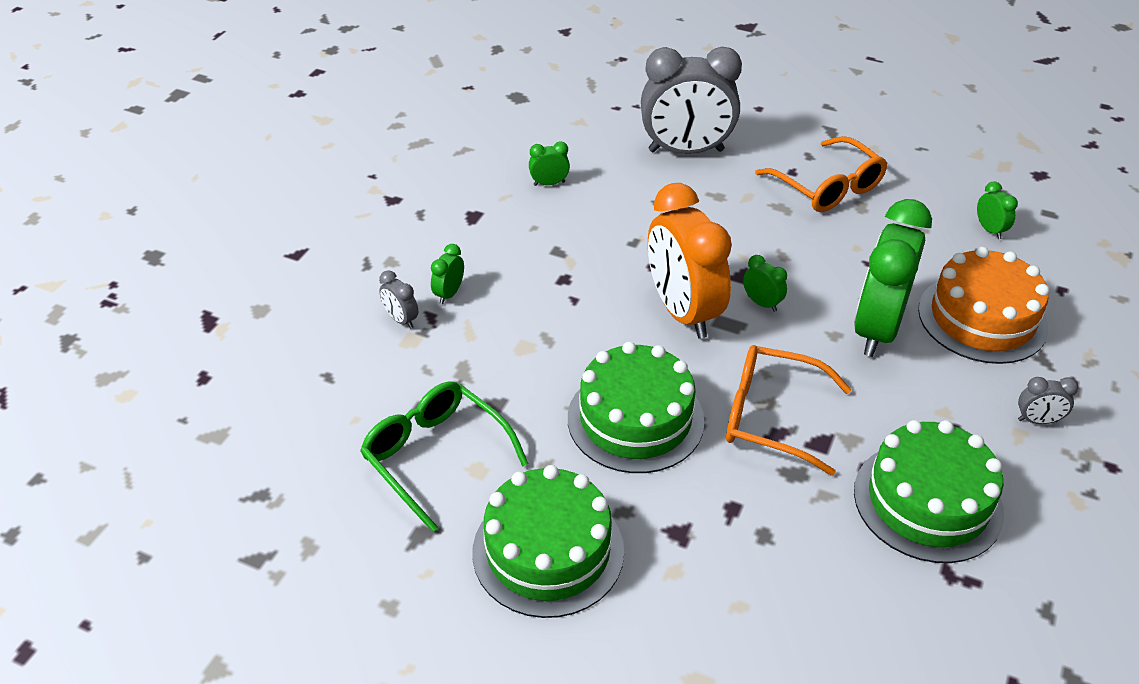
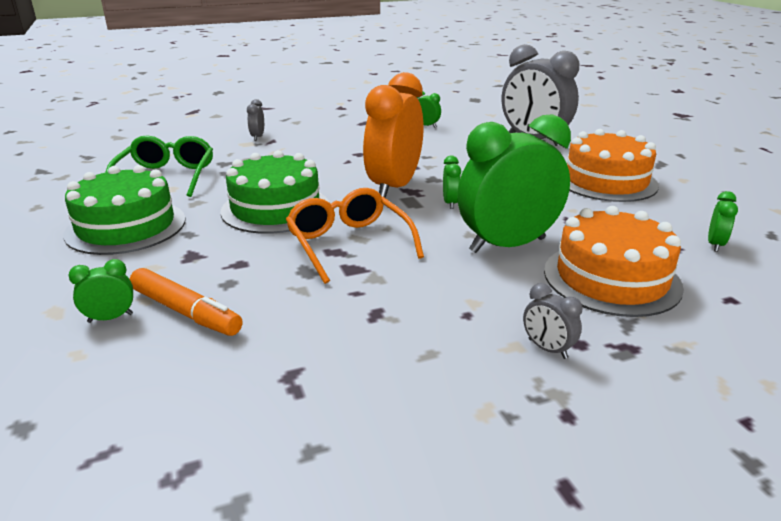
camera: 45 degrees right, 15 degrees down
green clock [431,244,464,304] -> green clock moved to [68,259,133,323]
orange glasses [755,136,888,212] -> orange cake [567,129,659,202]
green cake [854,420,1004,563] -> none
none -> orange marker [130,268,243,336]

